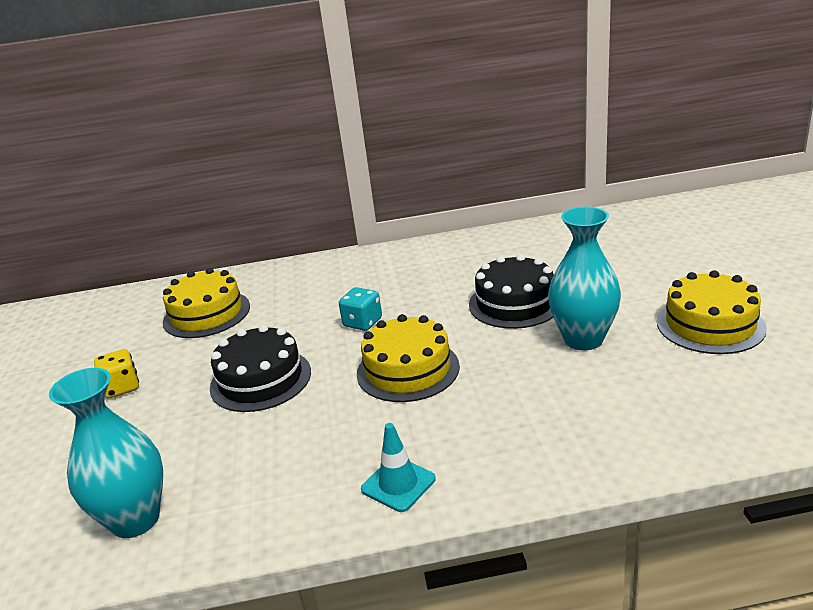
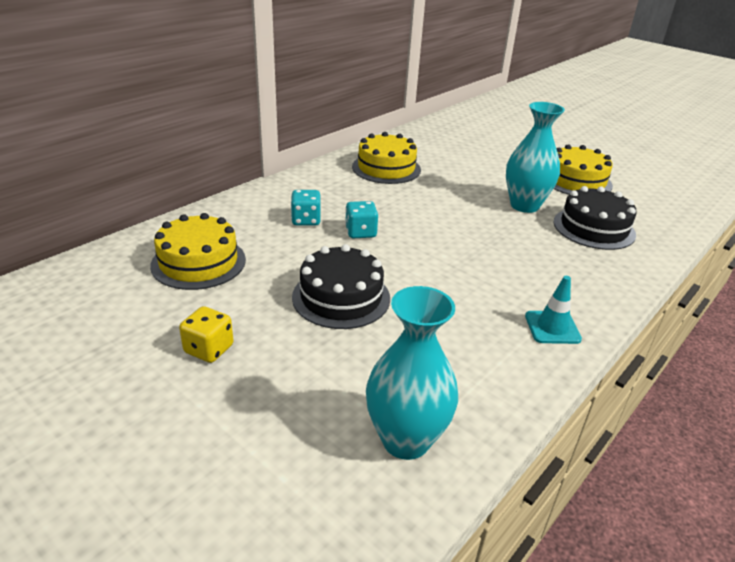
camera: 45 degrees left, 5 degrees up
yellow cake [357,314,460,402] -> yellow cake moved to [352,132,421,184]
black cake [469,254,554,329] -> black cake moved to [553,186,637,250]
none -> turquoise dice [291,190,321,226]

